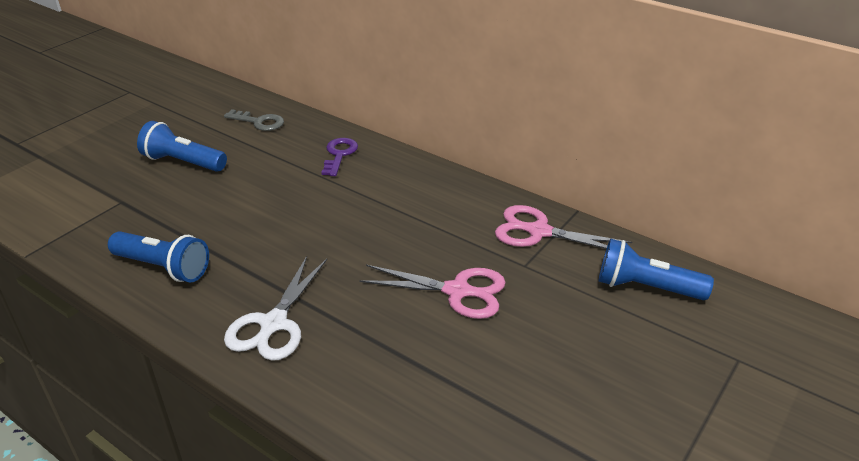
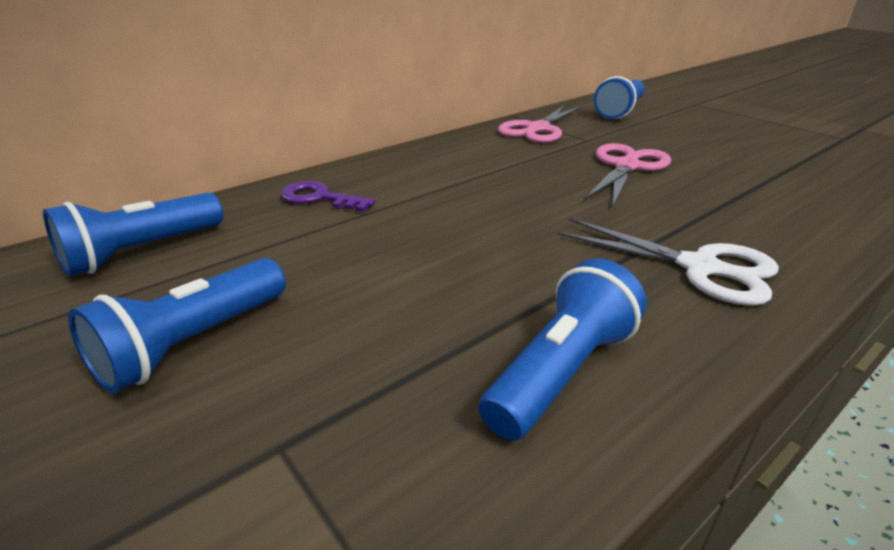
camera: 75 degrees left, 5 degrees down
grey key [224,109,284,131] -> blue flashlight [43,193,223,277]

